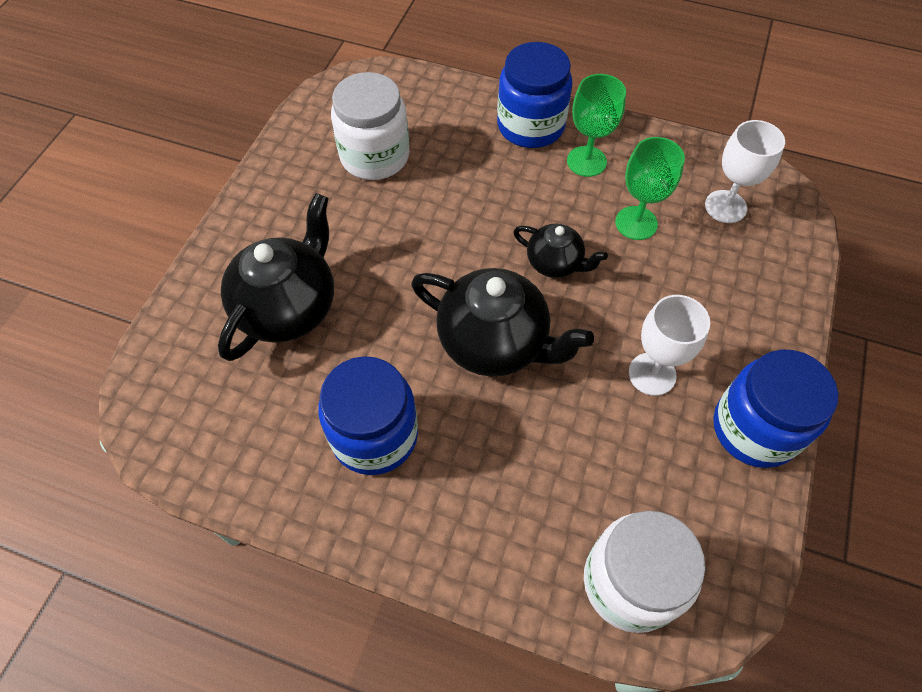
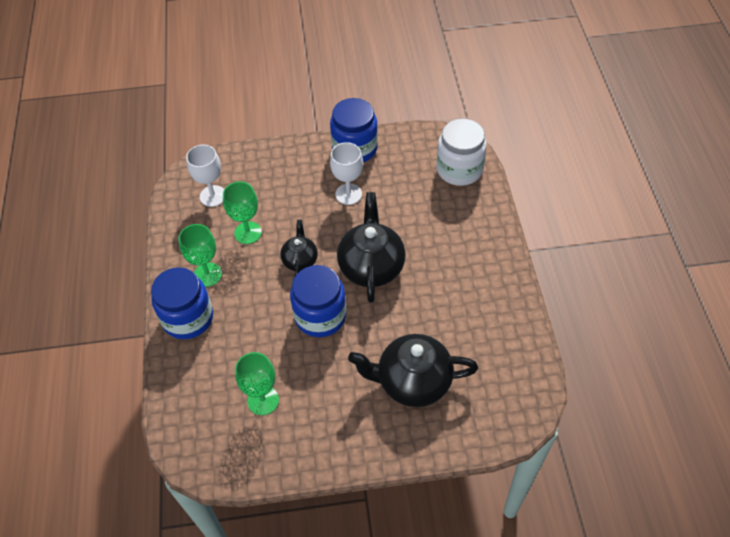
camera: 115 degrees left, 5 degrees down
blue jar [318,356,418,475] -> blue jar moved to [290,265,347,337]
white jar [331,72,409,180] -> green goblet [235,352,279,415]

